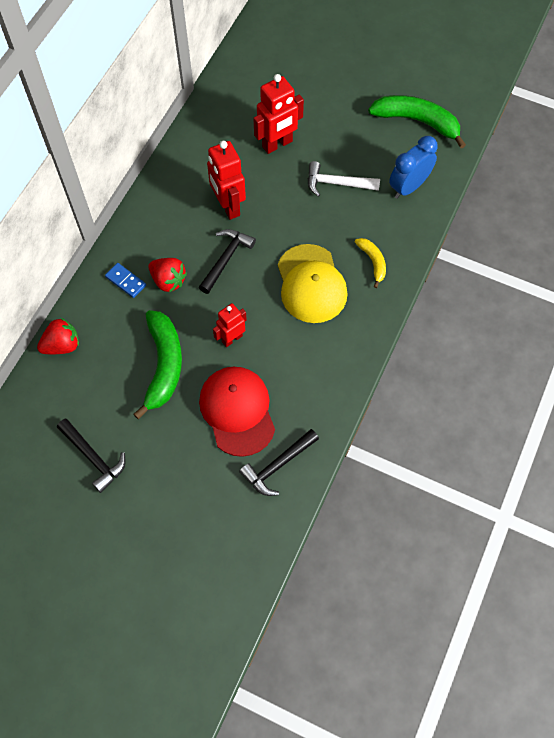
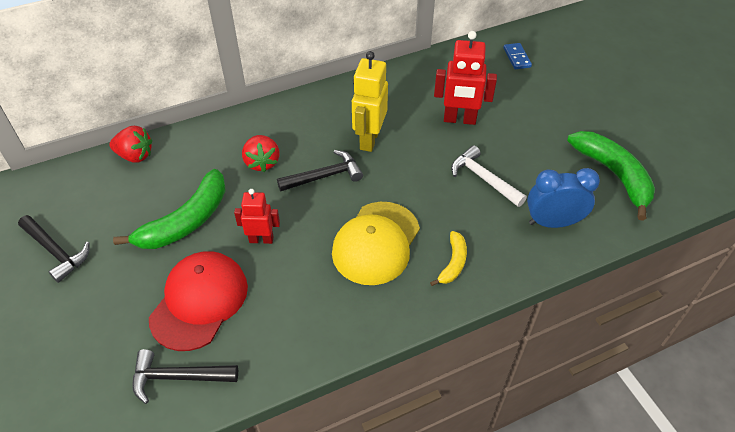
camera: 40 degrees right, 15 degrees down
black hammer [57,419,126,493] -> black hammer turned 45 degrees counterclockwise [18,215,90,283]
blue domino [105,263,146,298] -> blue domino moved to [503,43,532,69]
red robot [207,141,246,220] -> yellow robot [352,51,388,152]

